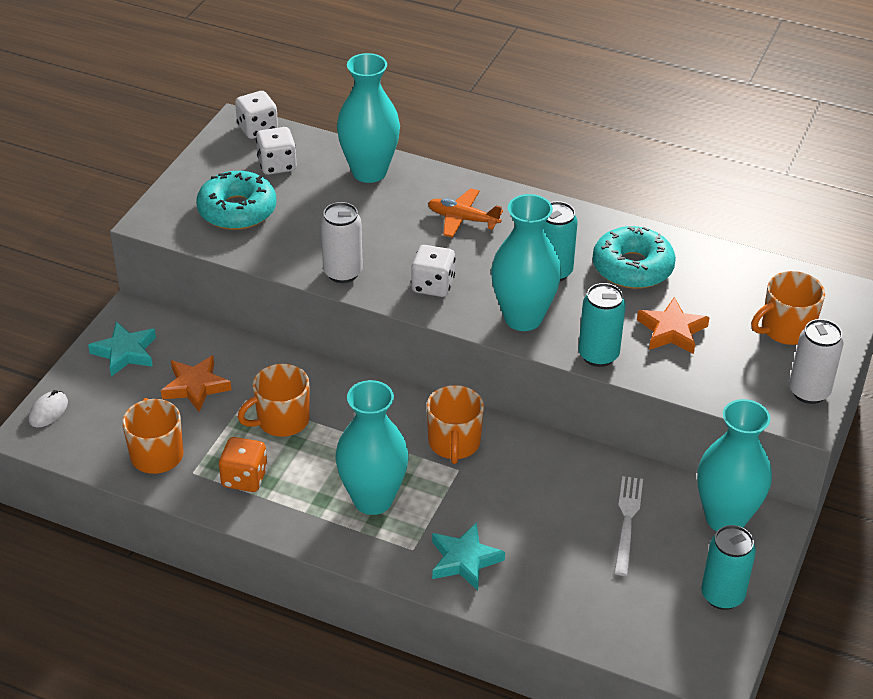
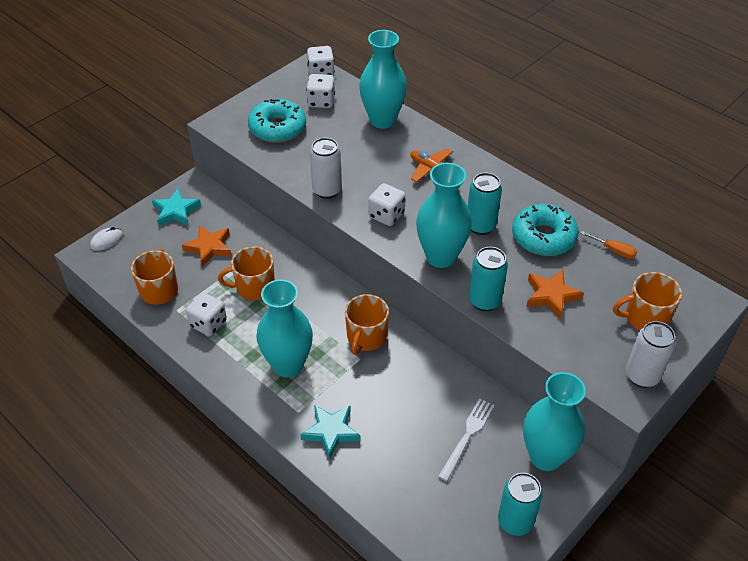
camera: 20 degrees right, 5 degrees up
orange dice [219,437,268,492] -> white dice [186,293,227,336]
none -> orange screwdriver [581,231,637,259]

